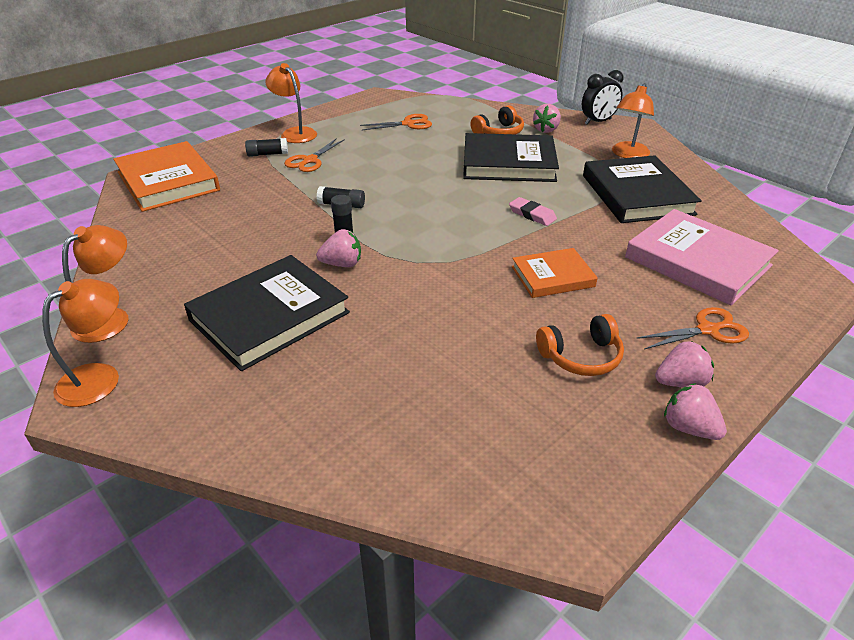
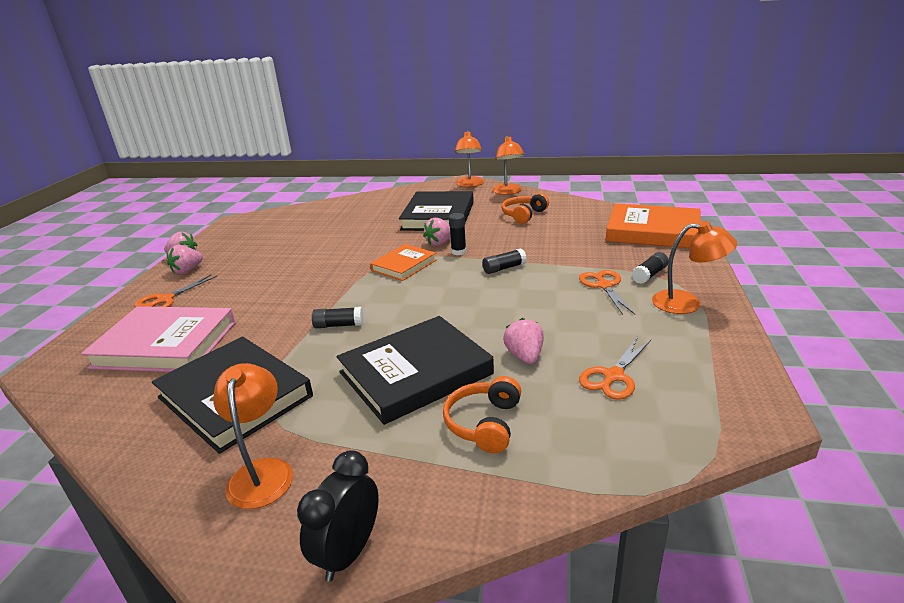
camera: 145 degrees right, 10 degrees down
pink eraser [509,197,557,226] -> black glue stick [312,307,364,328]
orange book [512,248,598,298] -> orange book moved to [370,244,436,281]
pink strawberry [533,104,561,133] -> pink strawberry moved to [503,318,544,364]
orange headphones [536,314,624,376] -> orange headphones moved to [502,193,549,224]

